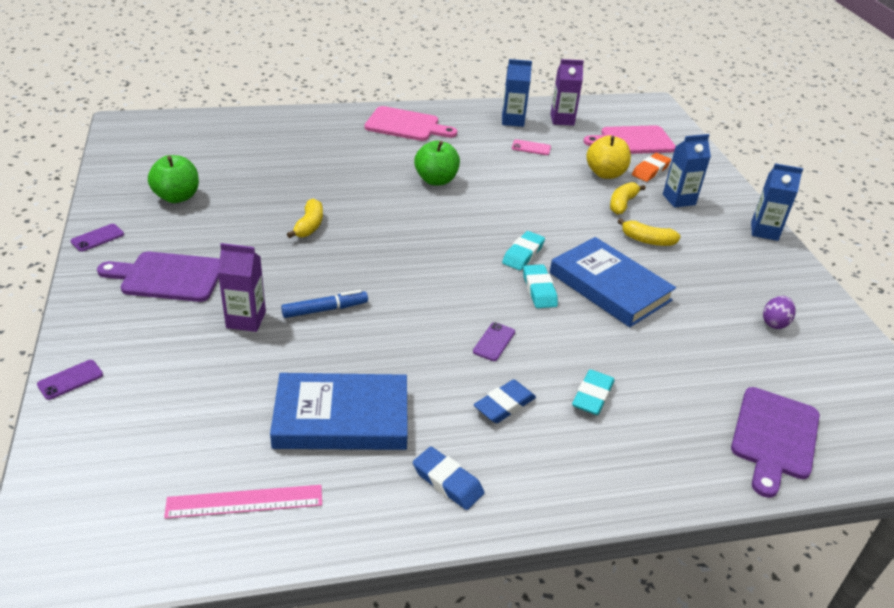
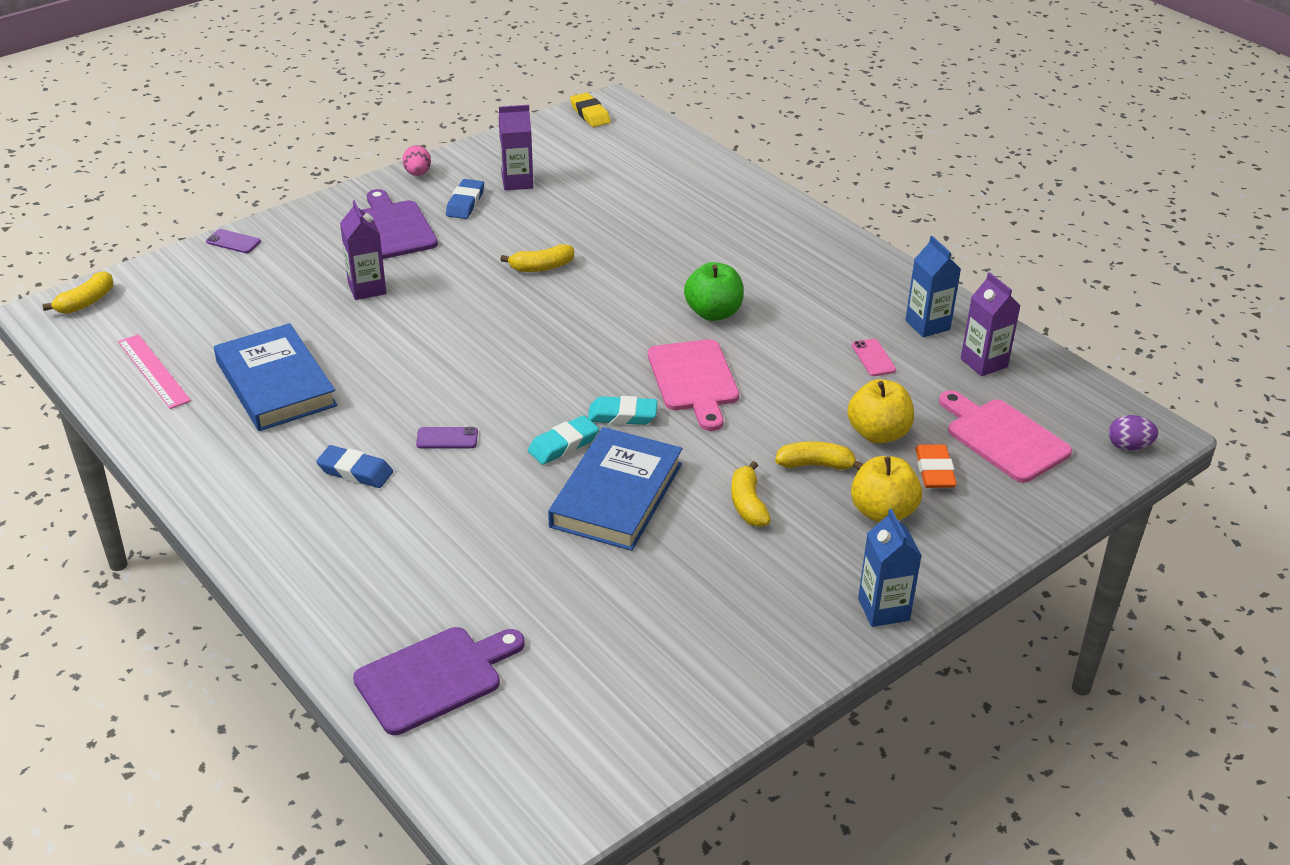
camera: 65 degrees right, 0 degrees up
purple phone [71,224,124,252] -> pink egg [402,145,431,176]
green apple [148,155,199,203] -> purple carton [499,105,533,191]
blue marker [281,290,368,318] -> none
pink cutting board [365,106,457,141] -> pink cutting board moved to [648,339,739,431]
blue eraser [413,447,484,510] -> blue eraser moved to [446,179,484,219]
turquoise eraser [572,369,615,415] -> none
orange eraser [632,153,671,182] -> orange eraser turned 75 degrees clockwise [915,444,957,488]
blue carton [663,134,711,208] -> yellow apple [851,456,922,523]
purple cutting board [731,387,820,498] -> purple cutting board turned 150 degrees clockwise [353,627,525,735]
purple egg [763,296,796,329] -> purple egg moved to [1109,415,1158,450]
none -> yellow banana [43,271,113,314]
none -> yellow eraser [570,93,611,127]

